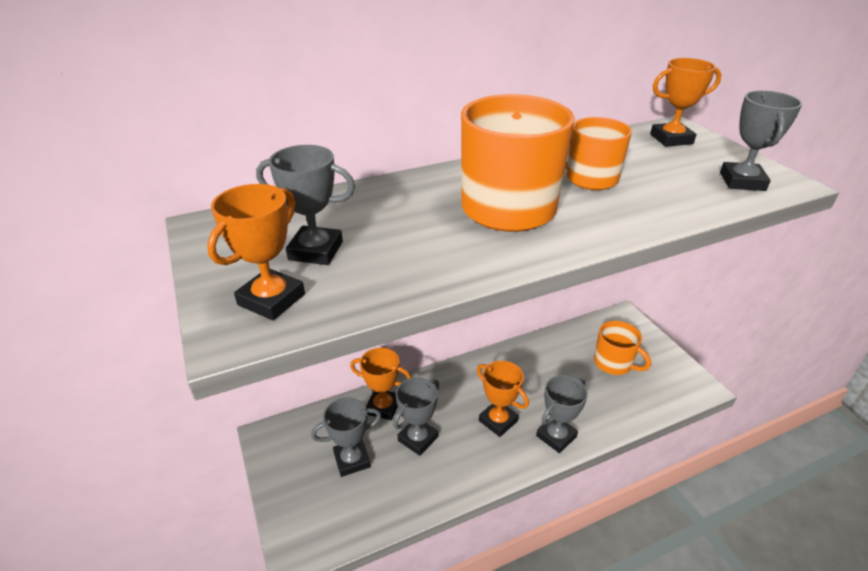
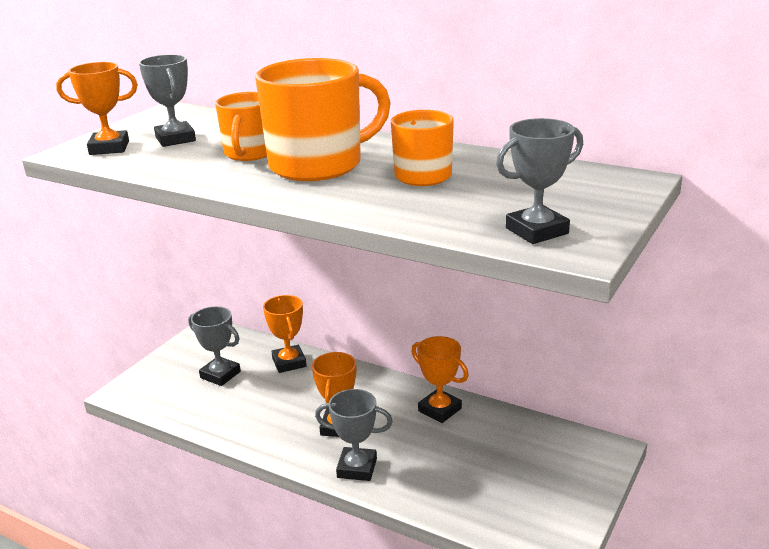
camera: 55 degrees right, 10 degrees down
grey trophy [393,377,439,456] -> none
orange mug [594,321,651,375] -> orange mug moved to [215,92,267,161]
orange trophy [650,58,722,147] -> orange trophy moved to [411,336,469,423]

